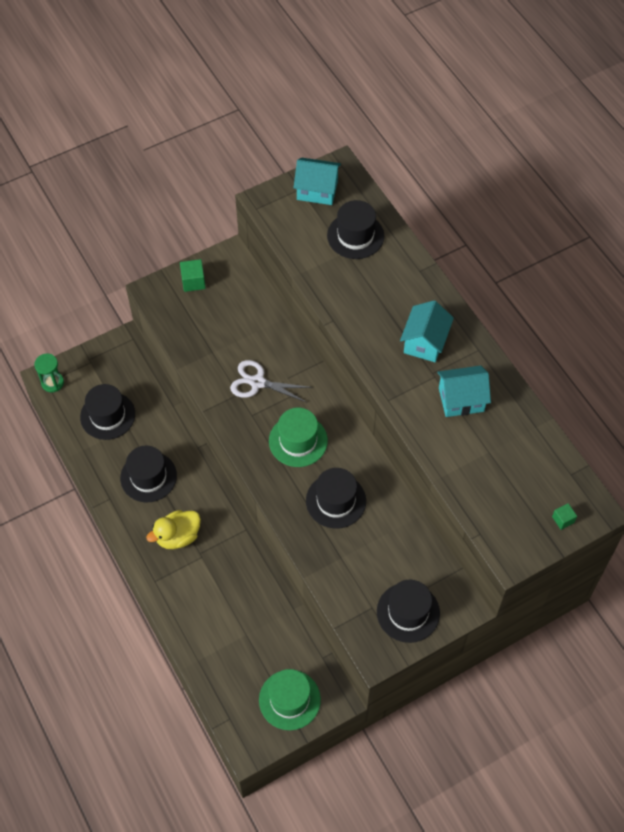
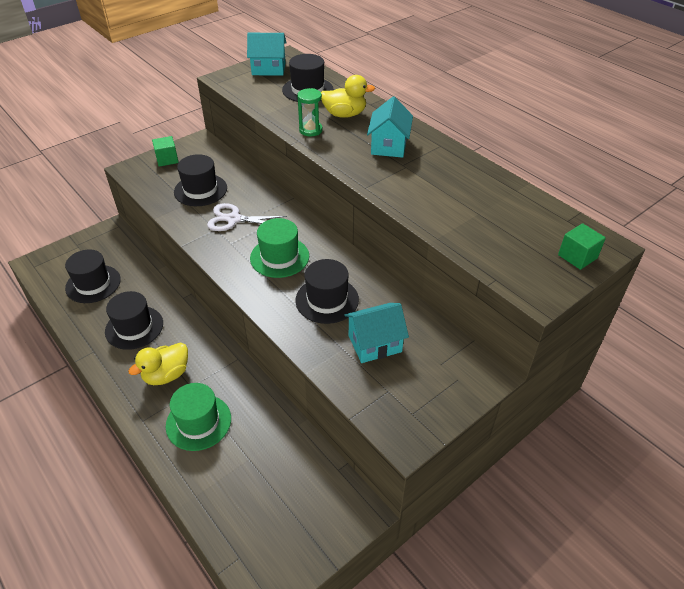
camera: 10 degrees left, 15 degrees down
green hourglass [34,354,64,392] -> green hourglass moved to [297,88,323,137]
green hat [259,669,321,730] -> green hat moved to [166,383,231,451]
black hat [377,580,440,643] -> black hat moved to [174,154,227,206]
turquoise house [437,366,491,417] -> turquoise house moved to [344,303,409,363]
green cube [552,503,577,530] -> green cube [558,223,606,270], size x1.56
none -> yellow duck [321,75,375,118]

